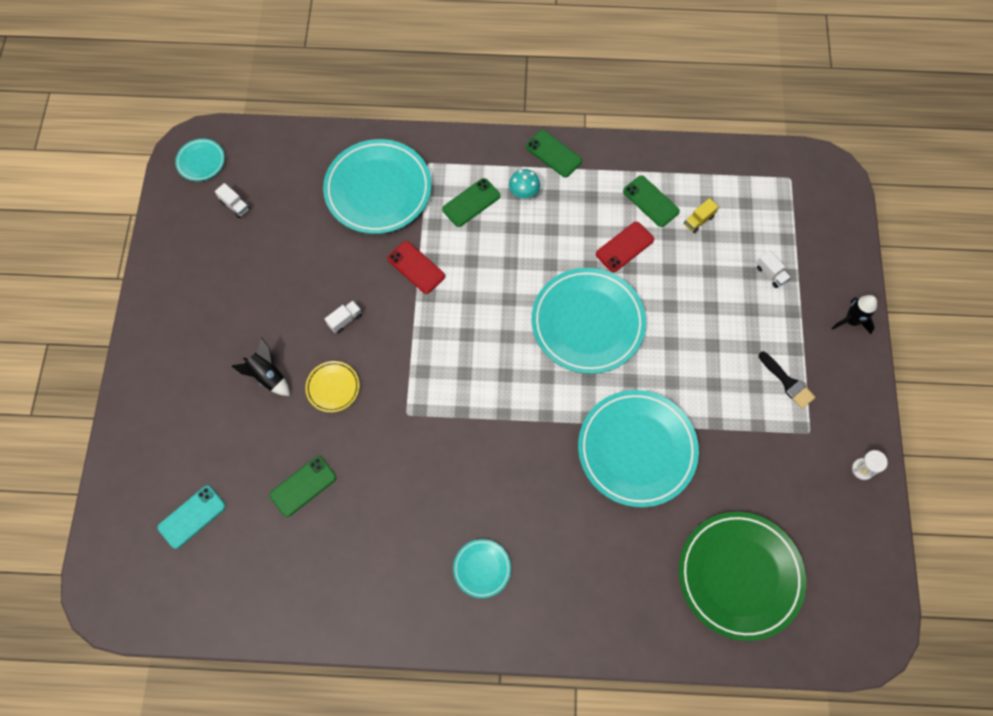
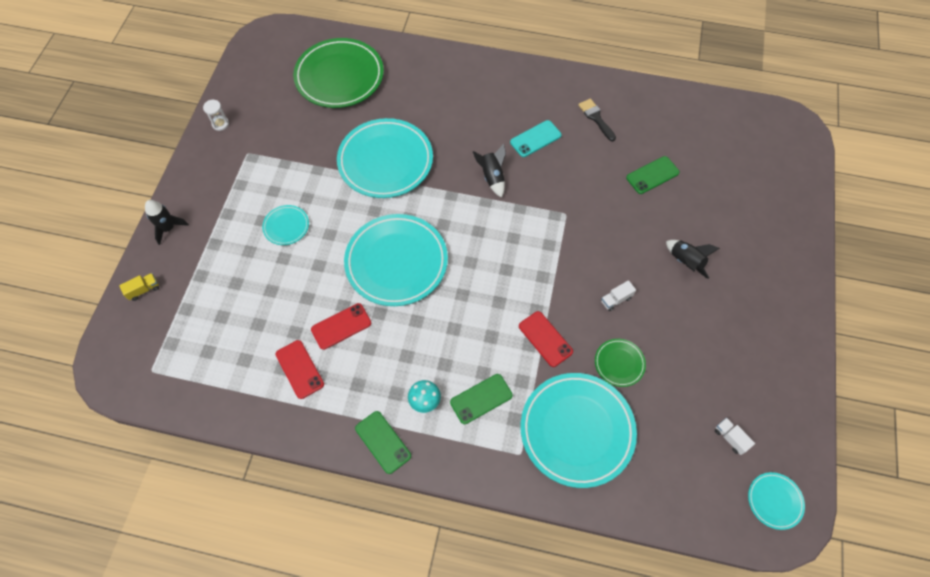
camera: 170 degrees left, 5 degrees down
turquoise phone [158,485,226,549] -> turquoise phone moved to [510,120,562,157]
yellow plate [305,361,360,412] -> none
turquoise plate [453,539,511,598] -> turquoise plate moved to [262,205,309,245]
green phone [623,175,680,227] -> red phone [275,340,324,399]
yellow truck [684,198,719,233] -> yellow truck moved to [119,273,159,301]
white truck [756,250,791,288] -> none
black brush [758,352,816,409] -> black brush moved to [578,99,616,141]
none -> black rocket [473,144,506,198]
none -> green plate [595,339,646,387]

